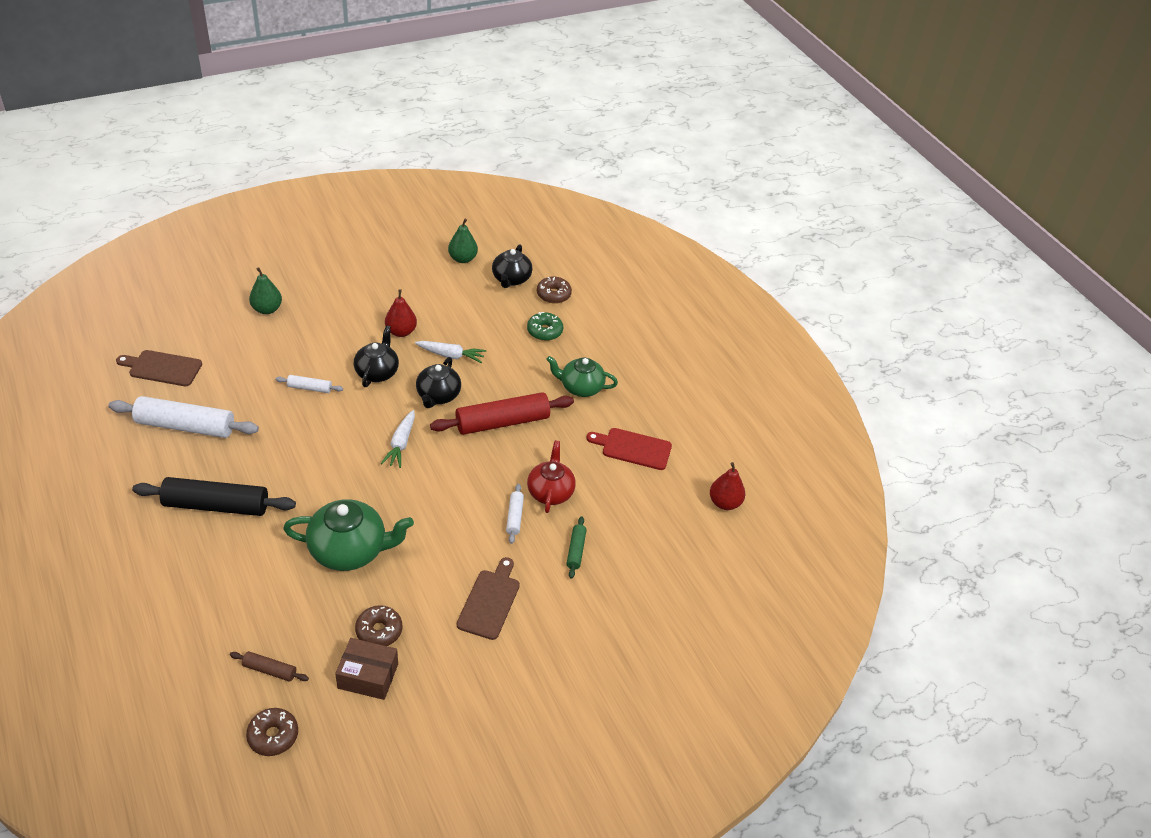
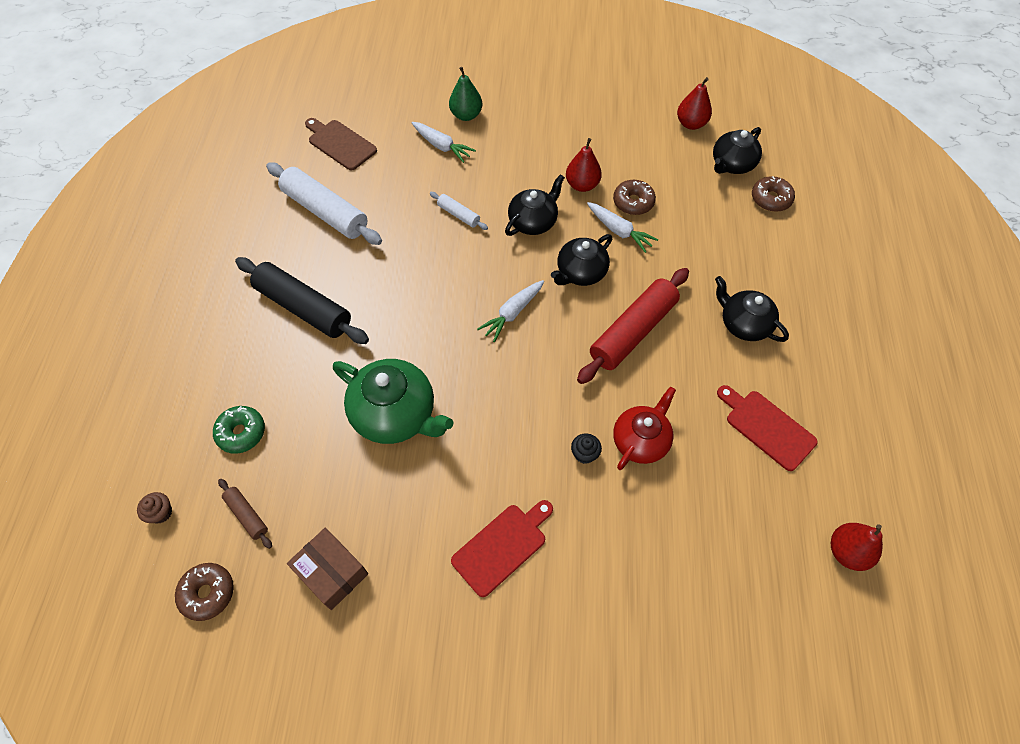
camera: 35 degrees right, 15 degrees up
brown donut [355,605,403,646] -> brown donut moved to [613,180,656,215]
red rolling pin [430,392,574,435] -> red rolling pin turned 60 degrees counterclockwise [577,268,689,384]
green pear [448,219,478,263] -> red pear [677,77,712,130]
brown cutting board [457,557,520,640] -> red cutting board [451,500,553,597]
white rolling pin [506,484,524,544] -> black cupcake [571,433,602,464]
green donut [527,312,563,341] -> green donut moved to [213,406,265,454]
green teapot [546,356,618,397] -> black teapot [715,276,789,342]
green rolling pin [567,516,587,578] -> none
none -> brown cupcake [137,492,172,524]
none -> white carrot [412,122,476,163]

